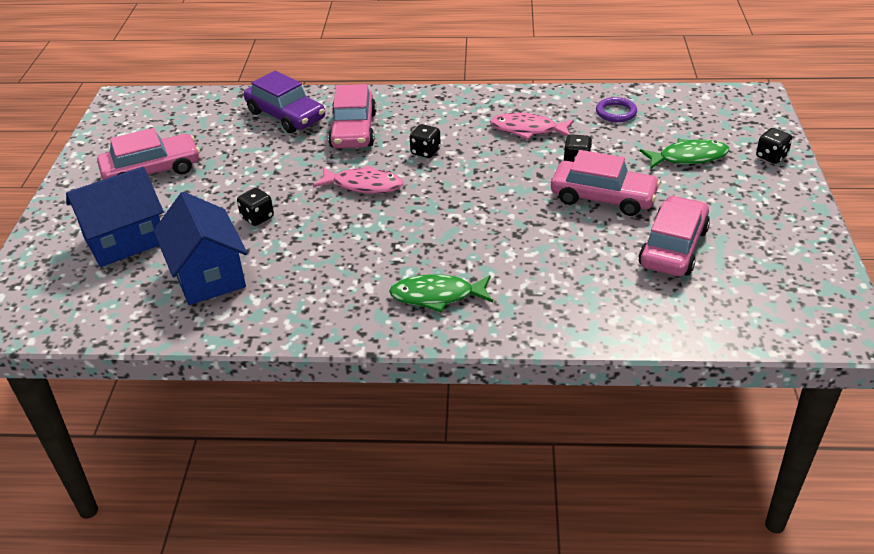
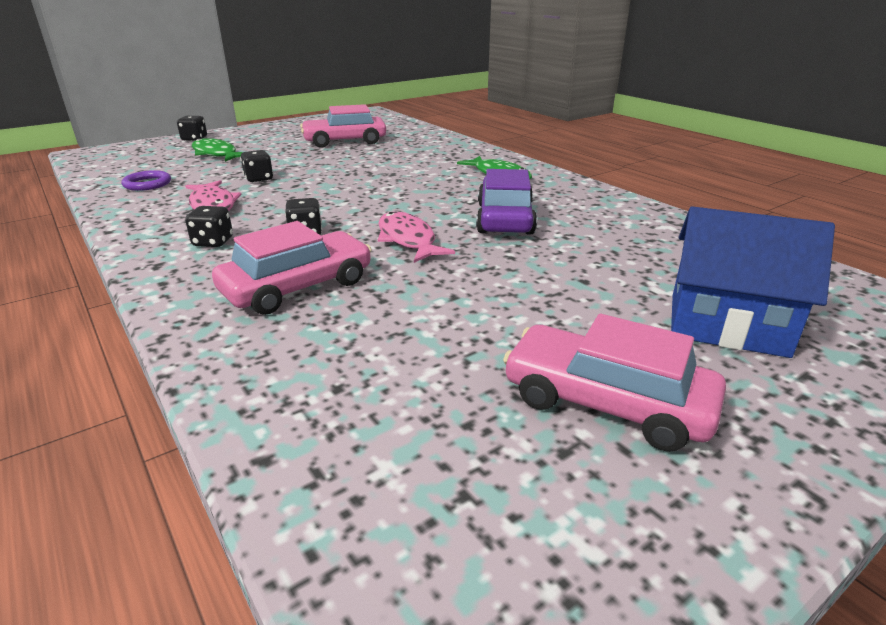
camera: 130 degrees left, 10 degrees down
blue house [153,192,248,305] -> none
black dice [237,188,274,226] -> black dice moved to [185,206,233,247]
purple car [244,70,325,133] -> purple car moved to [476,169,537,235]
pink car [551,150,660,216] -> none

